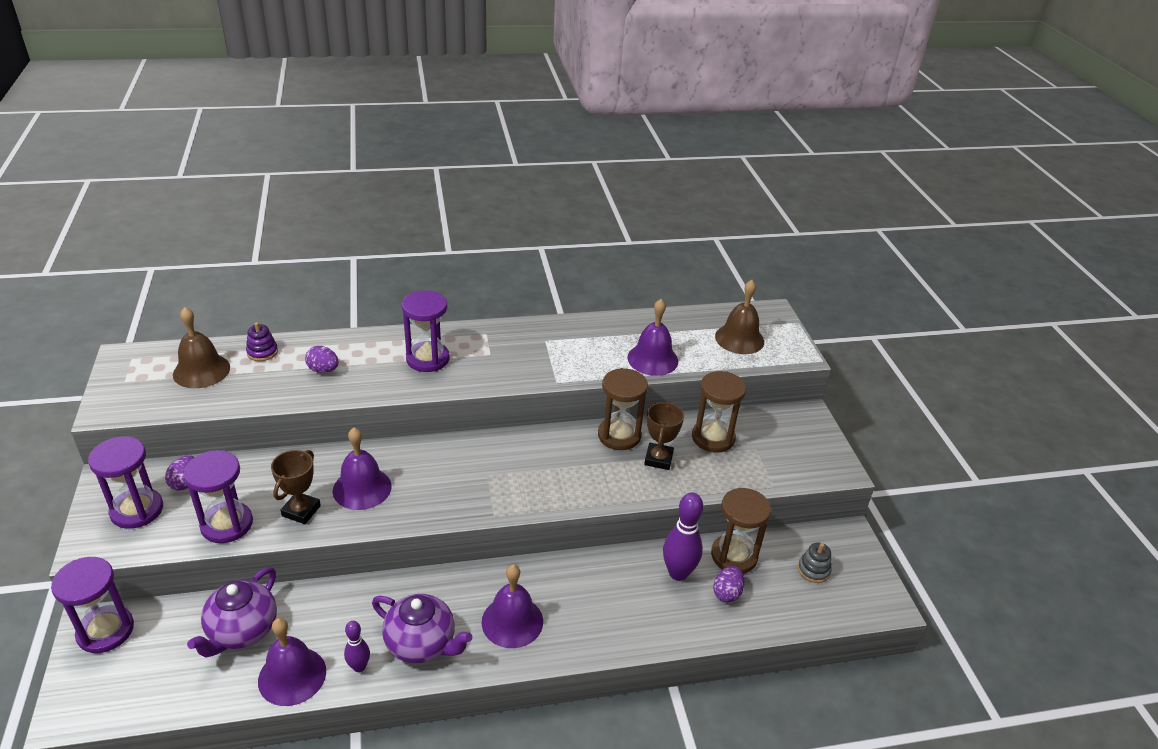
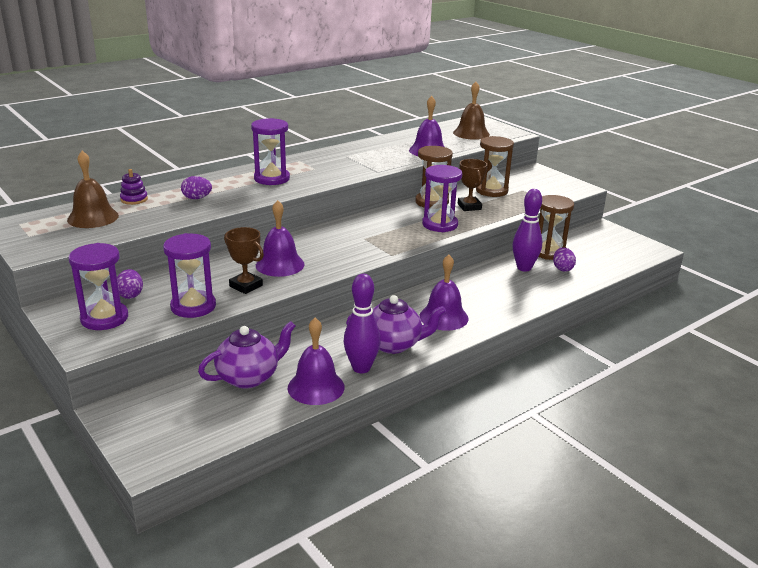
camera: 25 degrees left, 10 degrees down
purple hourglass [51,557,134,653] -> purple hourglass moved to [422,165,462,232]
purple teapot [187,567,277,657] -> purple teapot turned 120 degrees counterclockwise [198,321,296,388]
brown trophy [271,450,321,524] -> brown trophy turned 45 degrees counterclockwise [224,227,264,294]
purple bowling pin [344,621,370,672] -> purple bowling pin [344,274,381,373], size x1.74
grey stacking toy [798,543,832,583] -> none

